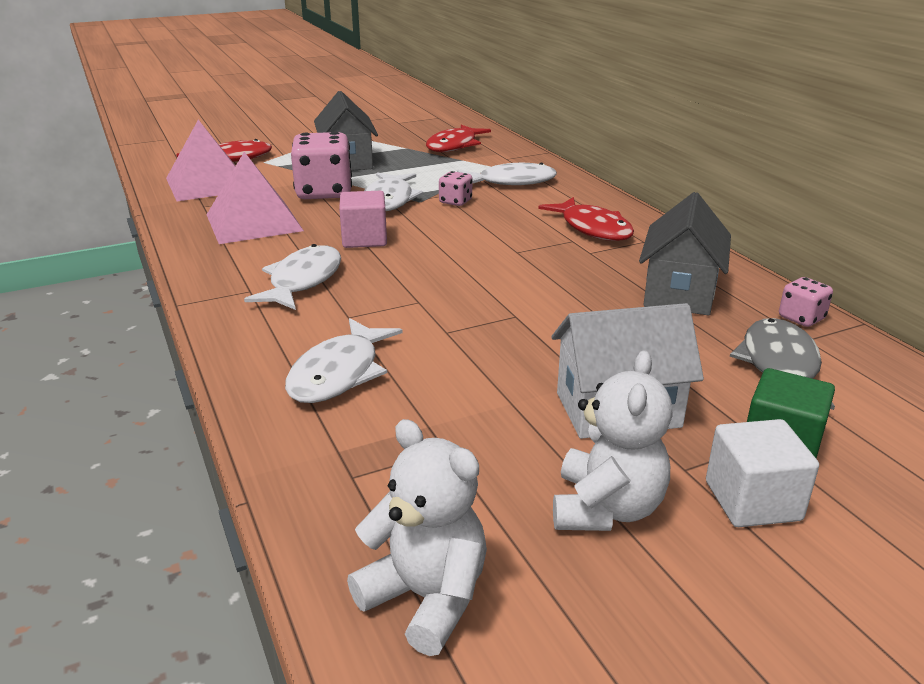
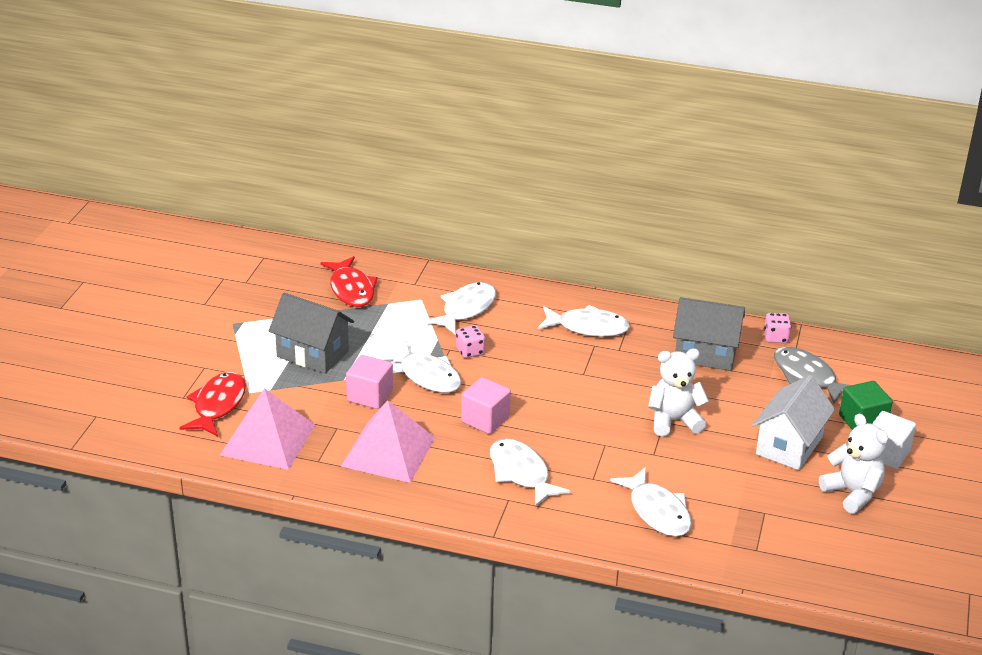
camera: 50 degrees left, 5 degrees up
pink dice [291,131,352,199] -> pink cube [346,355,393,409]
white teddy bear [347,419,487,656] -> white teddy bear moved to [648,349,709,436]
red fish [538,197,634,241] -> white fish [538,305,630,337]
grey house [639,192,731,315] -> grey house turned 45 degrees counterclockwise [673,297,745,371]

